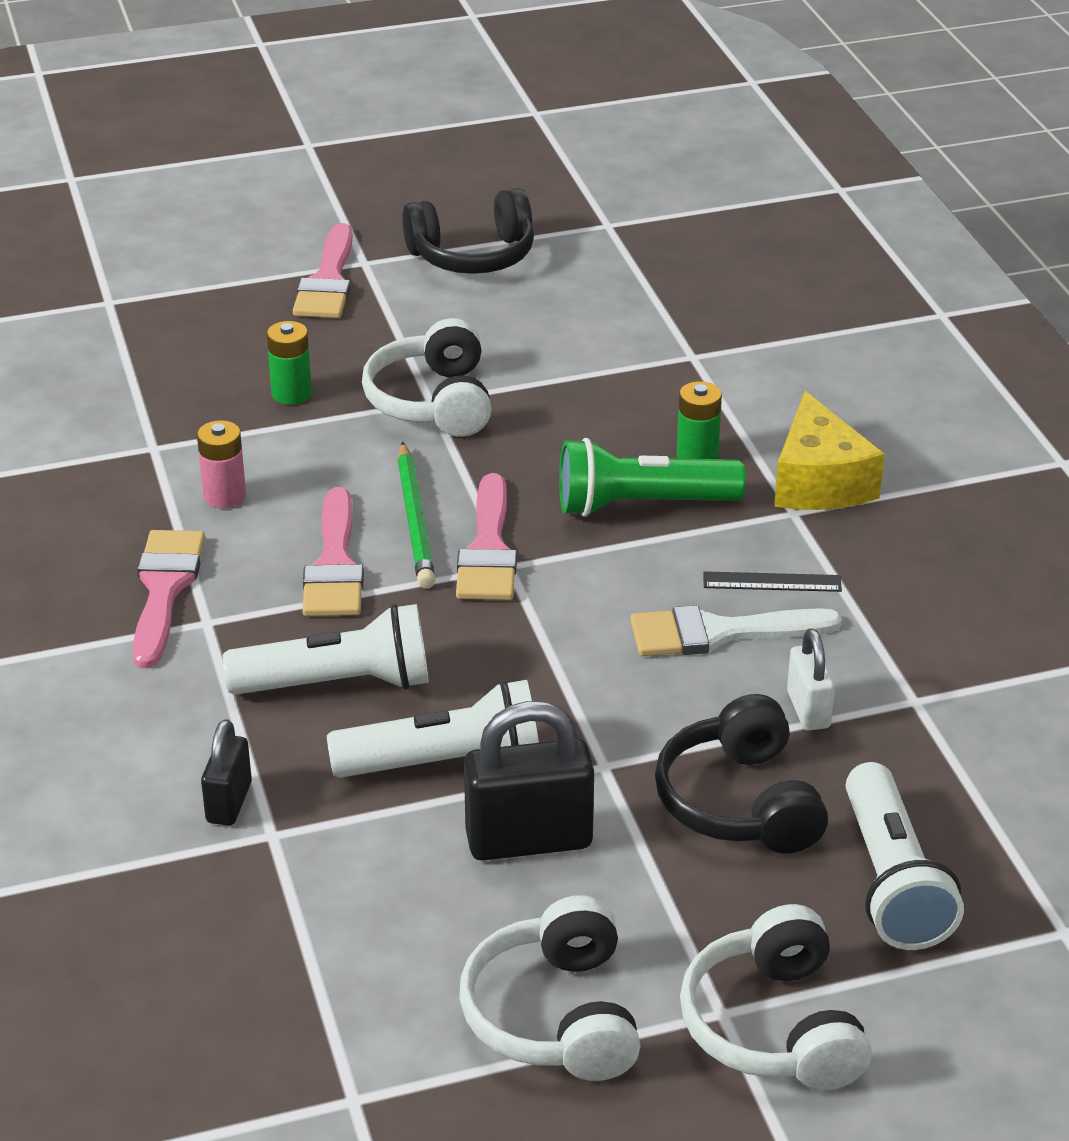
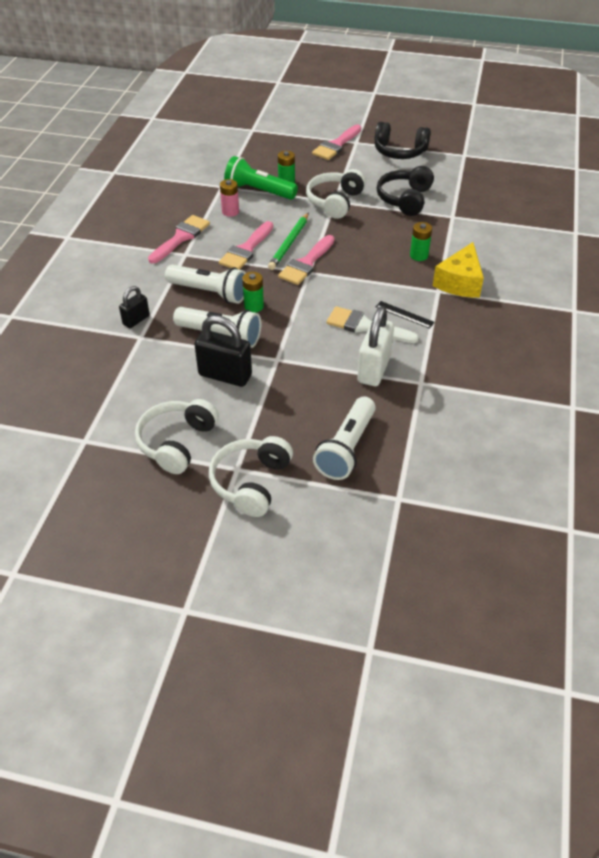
camera: 30 degrees right, 10 degrees up
green flashlight [559,438,746,517] -> green flashlight moved to [224,156,298,200]
black headphones [655,694,828,854] -> black headphones moved to [377,166,434,216]
white padlock [787,628,835,731] -> white padlock [357,306,394,386], size x1.73
none -> green battery [242,272,264,313]

